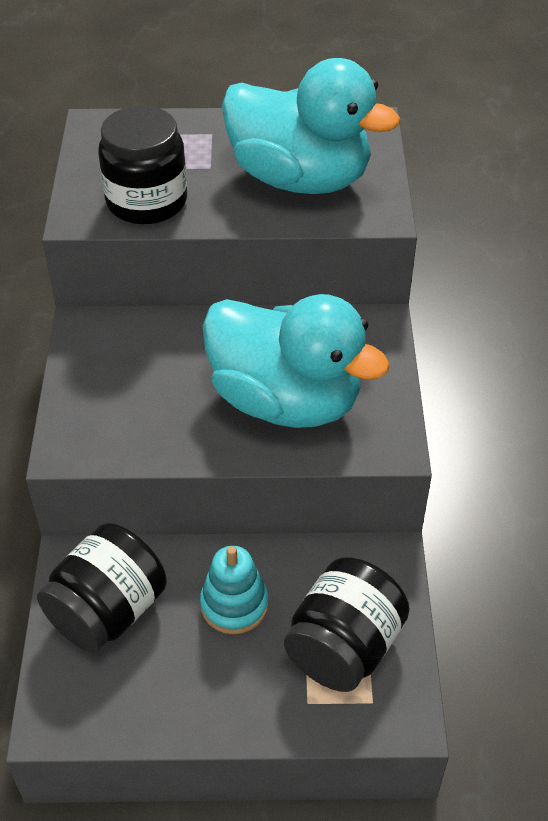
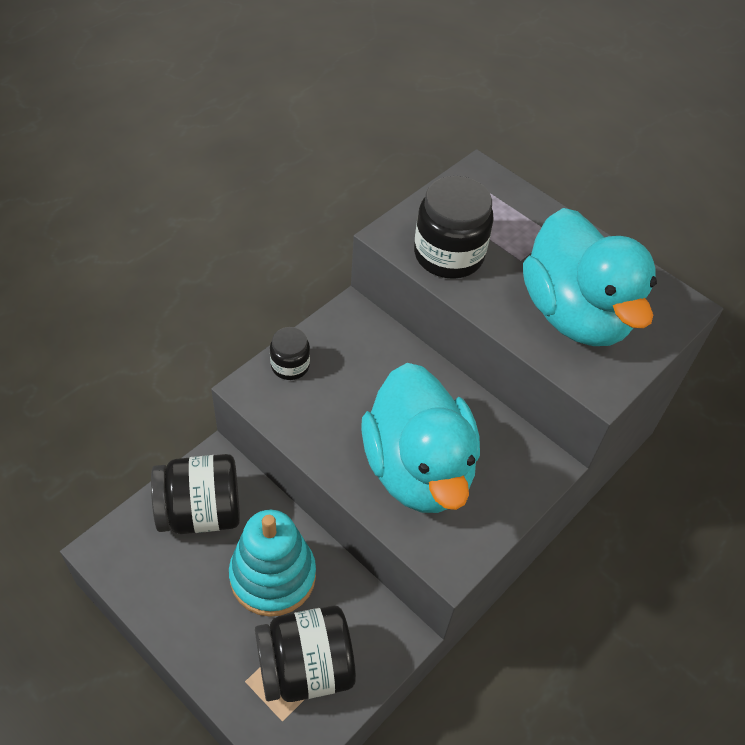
camera: 40 degrees right, 5 degrees up
turquoise stacking toy [200,546,268,634] -> turquoise stacking toy [229,510,316,617], size x1.51
none -> black jar [270,327,310,380]

